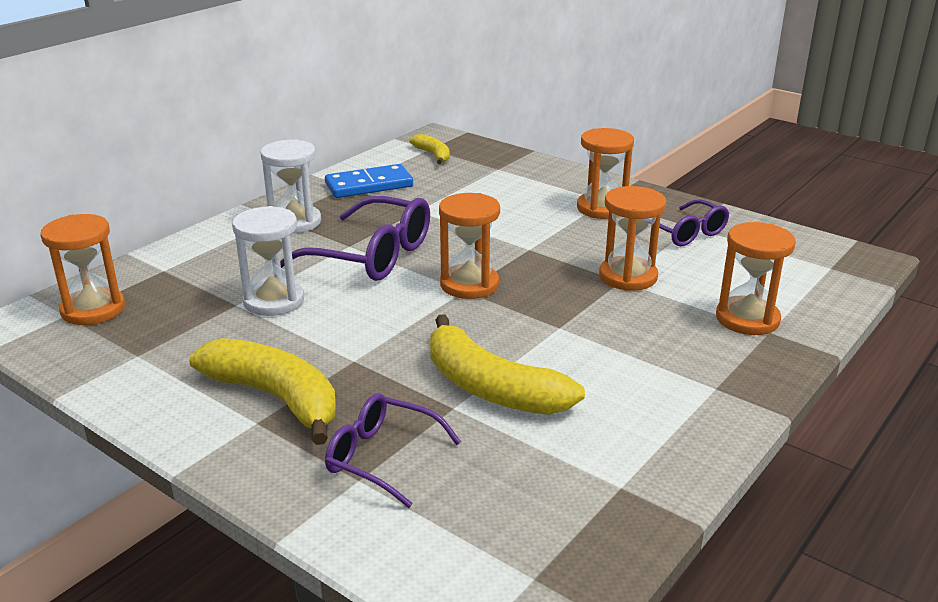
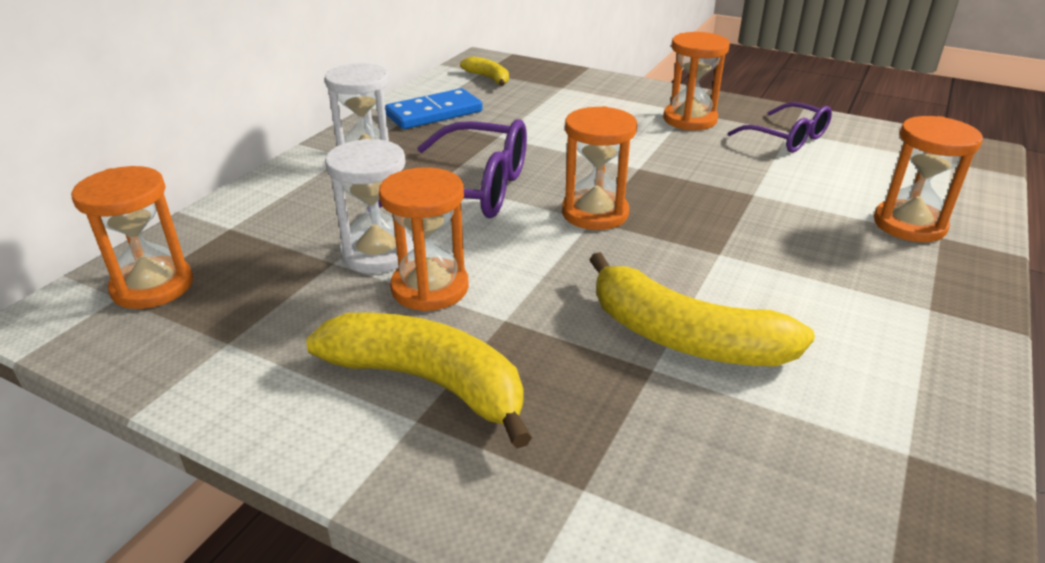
camera: 10 degrees left, 5 degrees up
purple glasses [325,393,461,508] -> none
orange hourglass [599,186,666,291] -> orange hourglass moved to [379,167,469,311]

